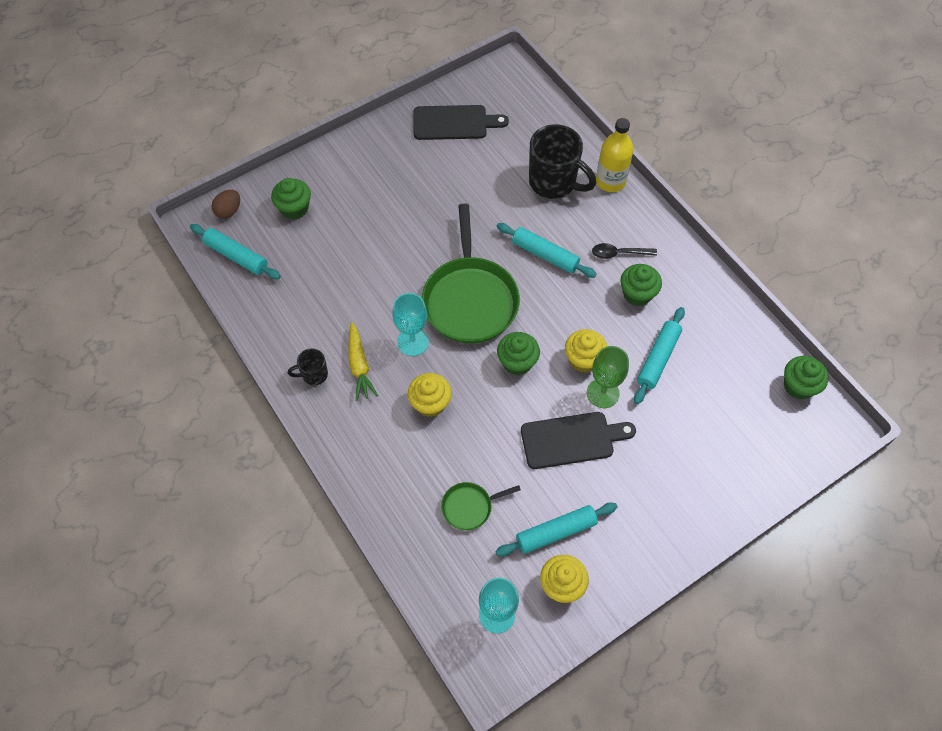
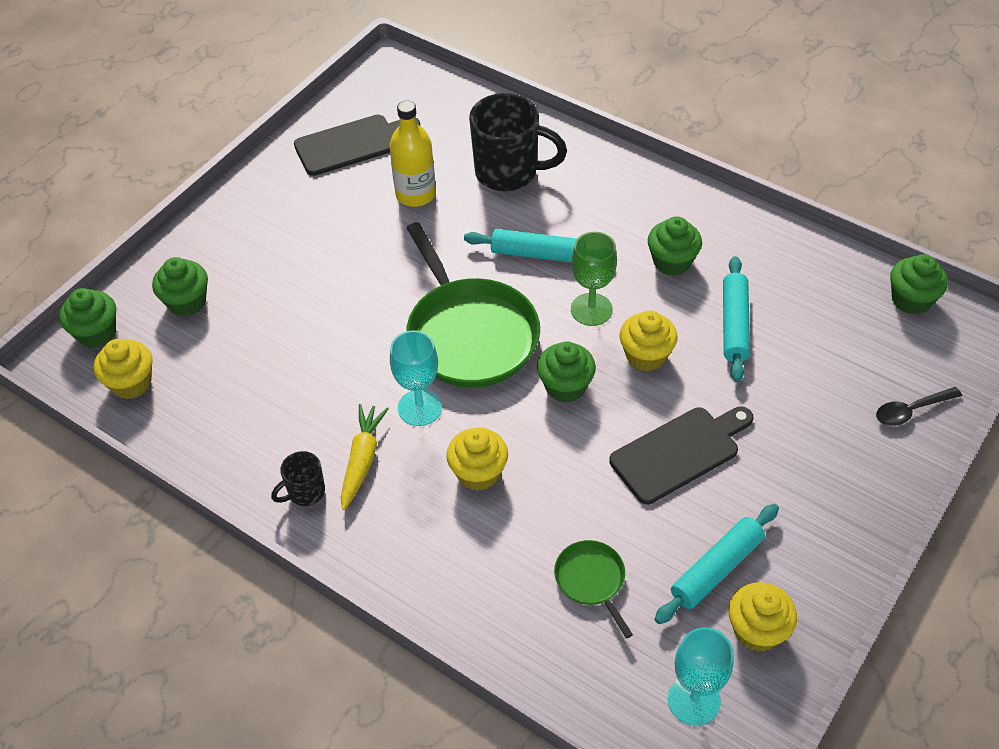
camera: 20 degrees left, 10 degrees down
turquoise rolling pin [190,224,281,279] -> yellow cupcake [94,339,153,399]
brown egg [211,190,240,219] -> green cupcake [59,288,116,348]
yellow carrot [349,322,378,401] -> yellow carrot turned 135 degrees counterclockwise [341,404,389,510]
green pan [441,482,521,530] -> green pan turned 105 degrees clockwise [554,540,633,639]
green goblet [587,346,629,408] -> green goblet moved to [571,232,617,326]
black spoon [592,243,657,259] -> black spoon moved to [876,387,962,426]
yellow bottle [596,118,634,192] -> yellow bottle moved to [389,100,436,207]

